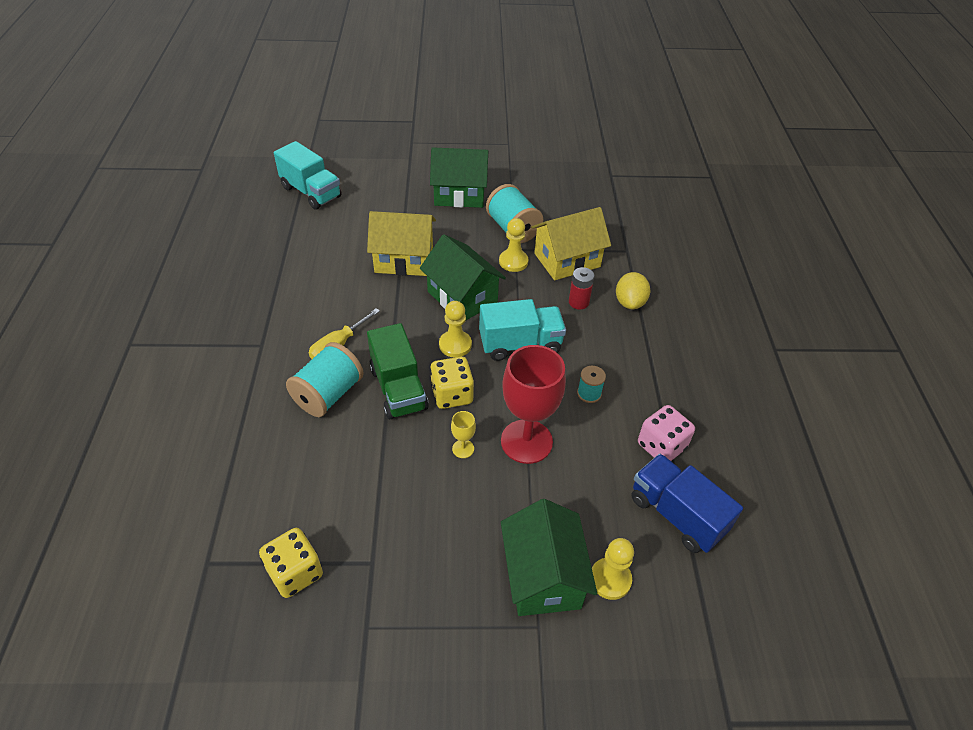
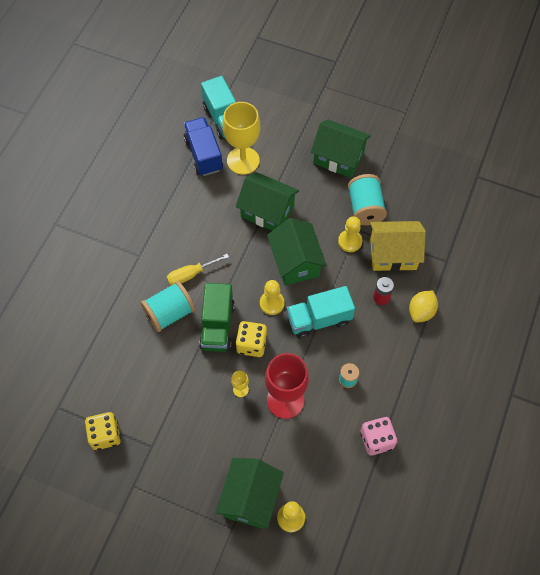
camera: 25 degrees right, 15 degrees up
yellow house [367,211,436,276] -> green house [236,172,299,231]
turquoise truck [479,299,566,361] -> turquoise truck turned 150 degrees clockwise [287,286,355,339]
blue truck [631,454,743,553] -> blue truck moved to [184,117,223,176]
none -> yellow goblet [222,102,261,175]

